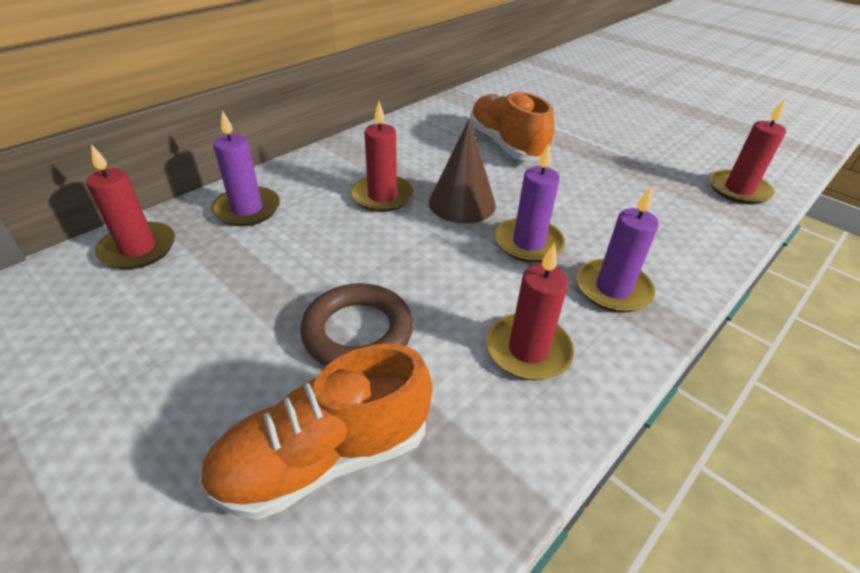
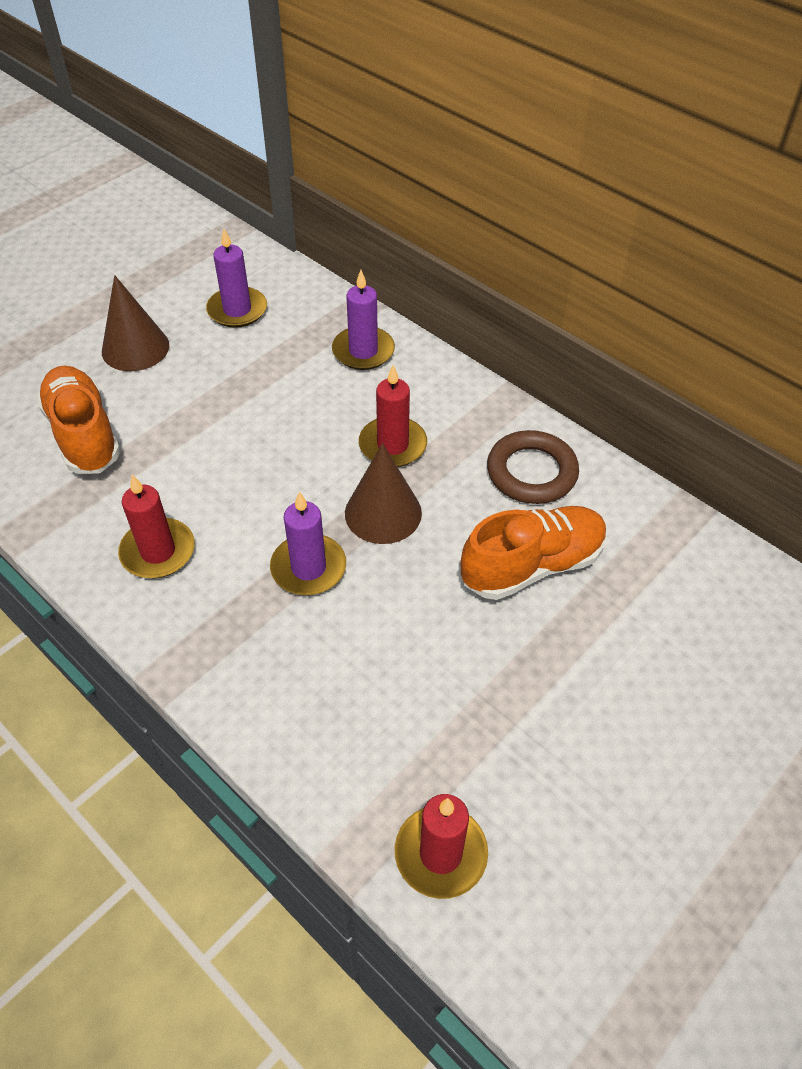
camera: 90 degrees right, 10 degrees up
red candle [86,144,175,269] -> none
brown ring [300,283,413,366] -> brown ring moved to [487,430,579,504]
purple candle [576,186,659,313] -> purple candle moved to [206,229,267,328]
none -> brown cone [102,275,169,371]

